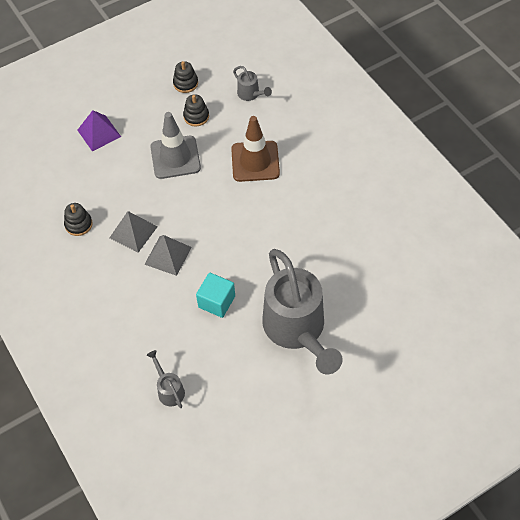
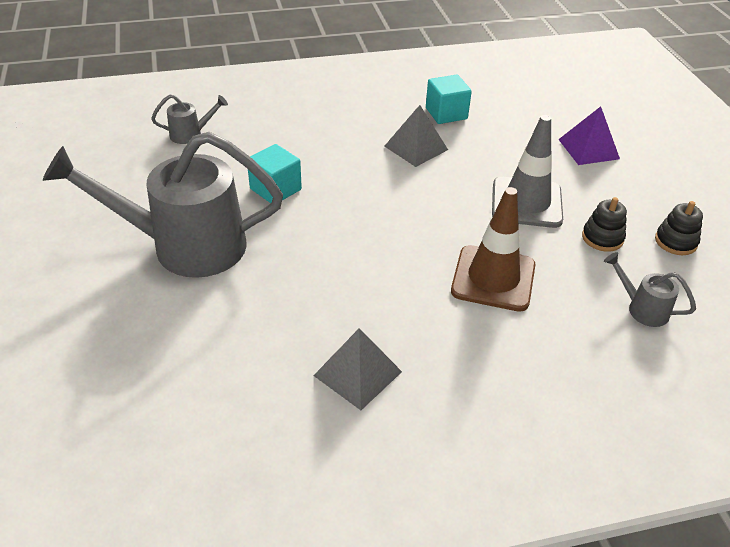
camera: 105 degrees right, 15 degrees down
black stacking toy [64,203,93,236] -> turquoise cube [426,75,472,124]
grey pyramid [144,235,192,276] -> grey pyramid moved to [313,328,402,410]
grey watering can [233,66,272,101] -> grey watering can turned 60 degrees clockwise [604,252,696,327]

